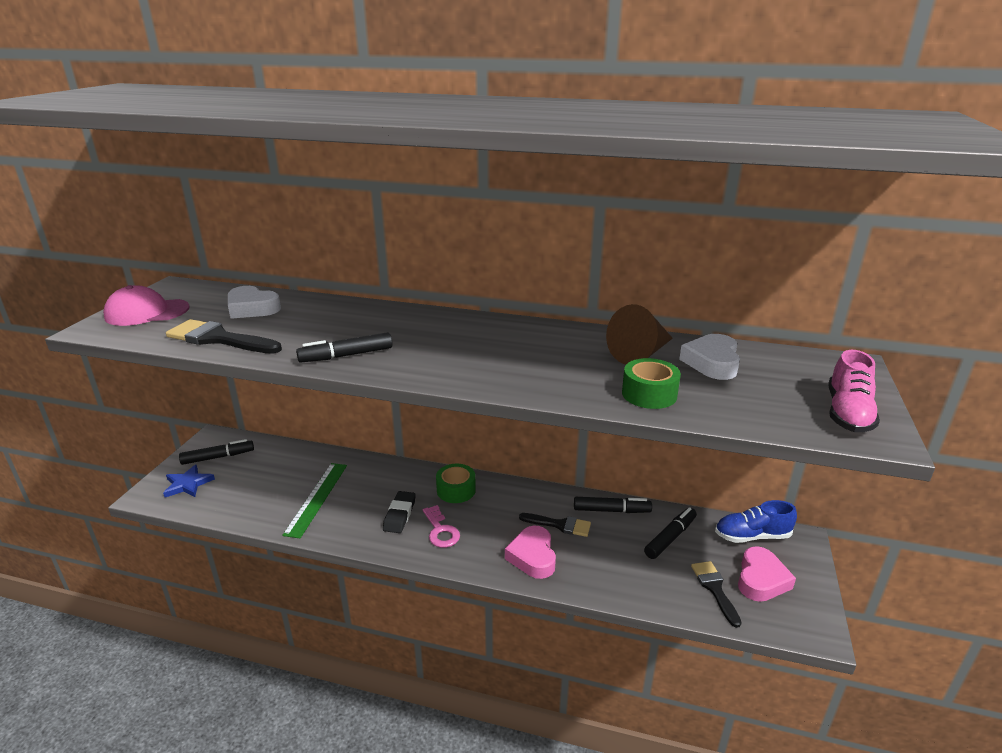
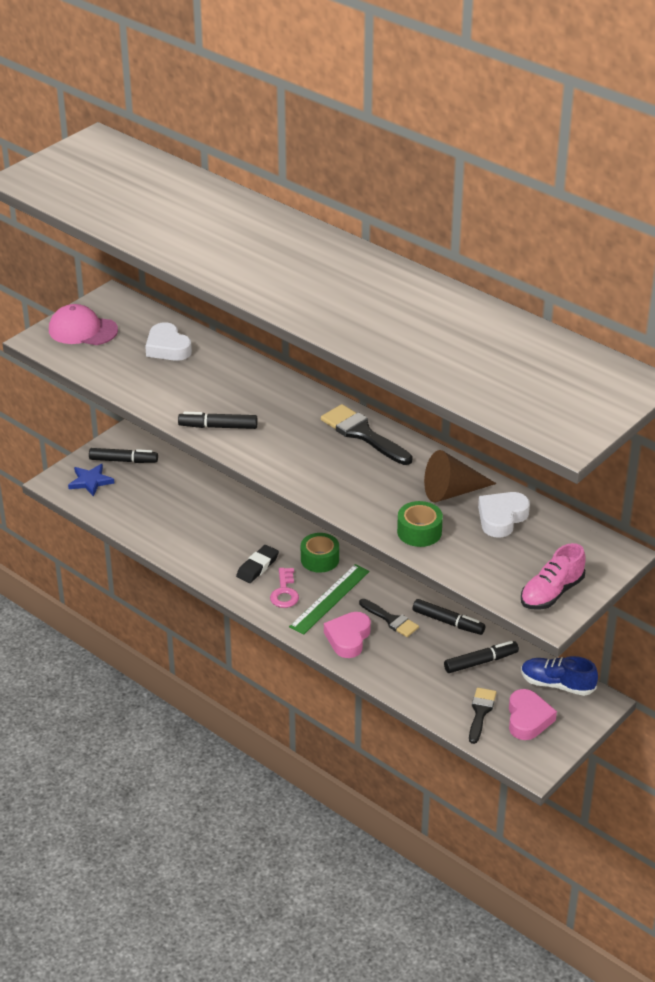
camera: 25 degrees right, 10 degrees up
black brush [166,319,282,354] -> black brush moved to [321,404,413,465]
green ruler [282,463,347,538] -> green ruler moved to [289,564,370,635]
pink heart [738,546,796,602] -> pink heart turned 45 degrees counterclockwise [509,689,557,740]

